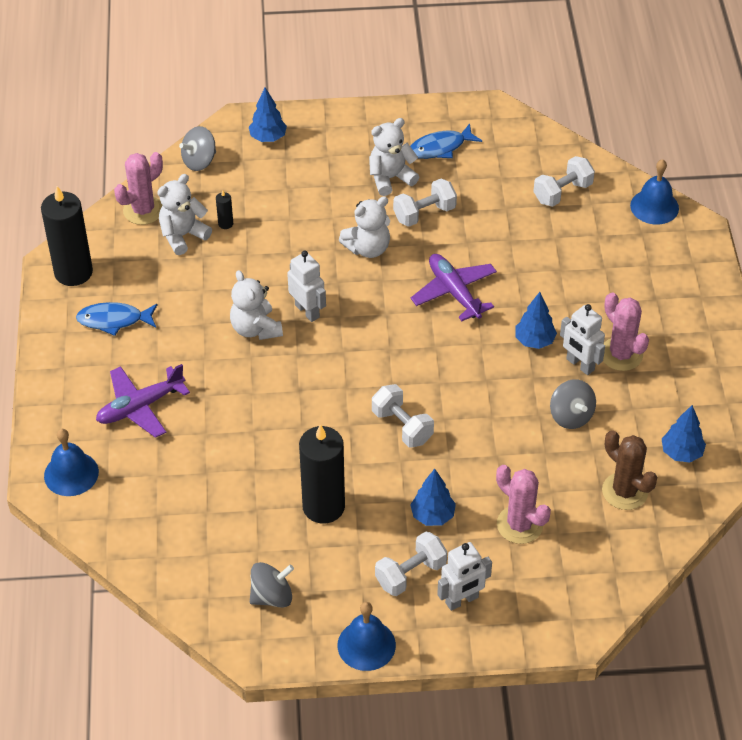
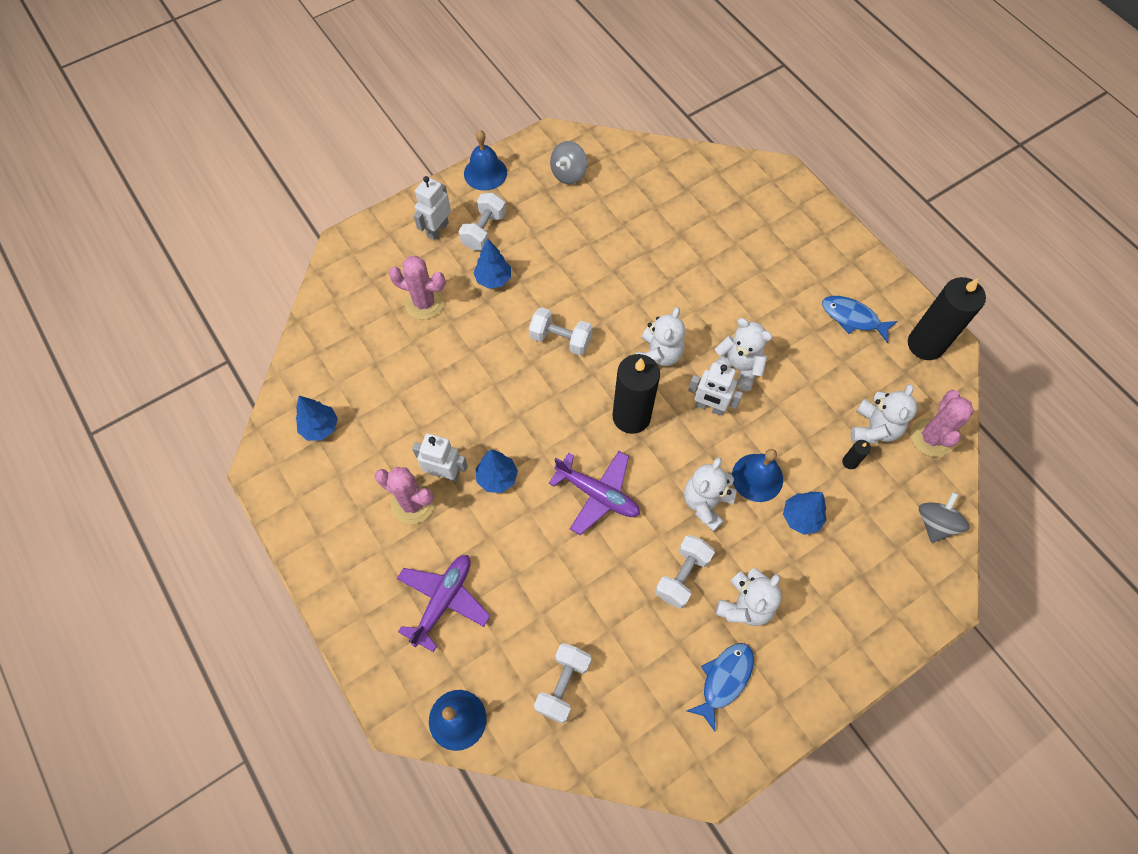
camera: 150 degrees right, 15 degrees up
blue bell [44,429,99,496] -> blue bell moved to [732,449,783,502]
blue fish [76,302,158,336] -> blue fish turned 120 degrees counterclockwise [822,296,898,343]
purple plane [96,364,190,438] -> purple plane moved to [397,555,490,652]
blue tree [249,87,287,142] -> blue tree moved to [783,492,827,535]
black candle [299,424,345,524] -> black candle moved to [612,354,660,434]
grey spinning top [550,379,596,429] -> none
brown cactus [602,430,657,510] -> none
none -> white teddy bear [635,307,685,366]

